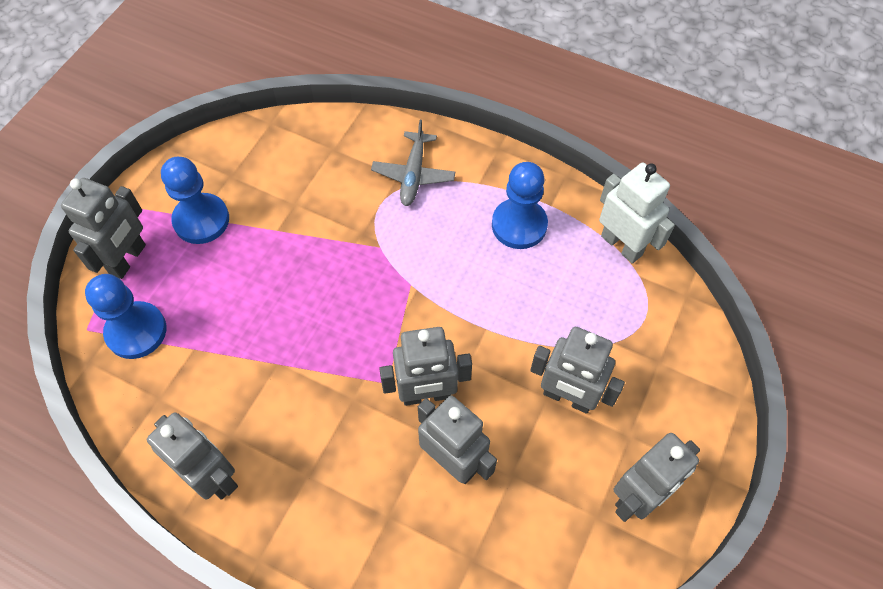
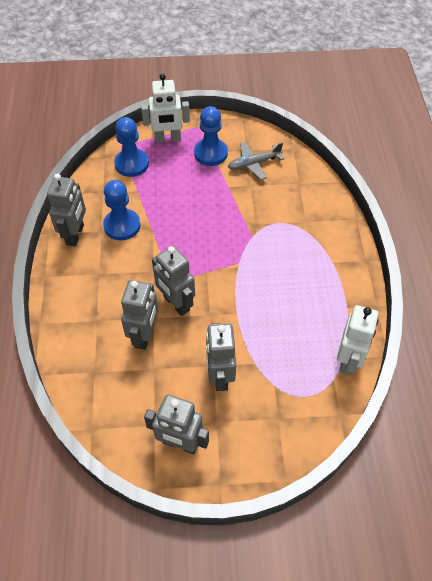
camera: 60 degrees right, 5 degrees down
grey robot [61,178,146,279] -> white robot [141,74,190,143]
grey plane [371,120,455,206] -> grey plane moved to [228,142,284,180]
blue pawn [492,162,548,249] -> blue pawn moved to [103,180,140,240]

